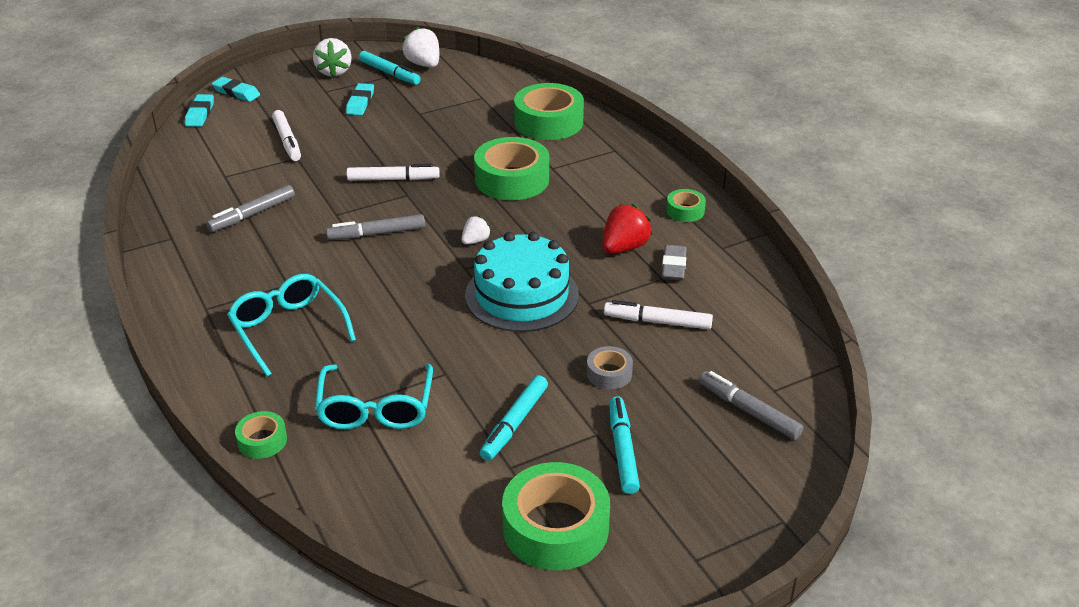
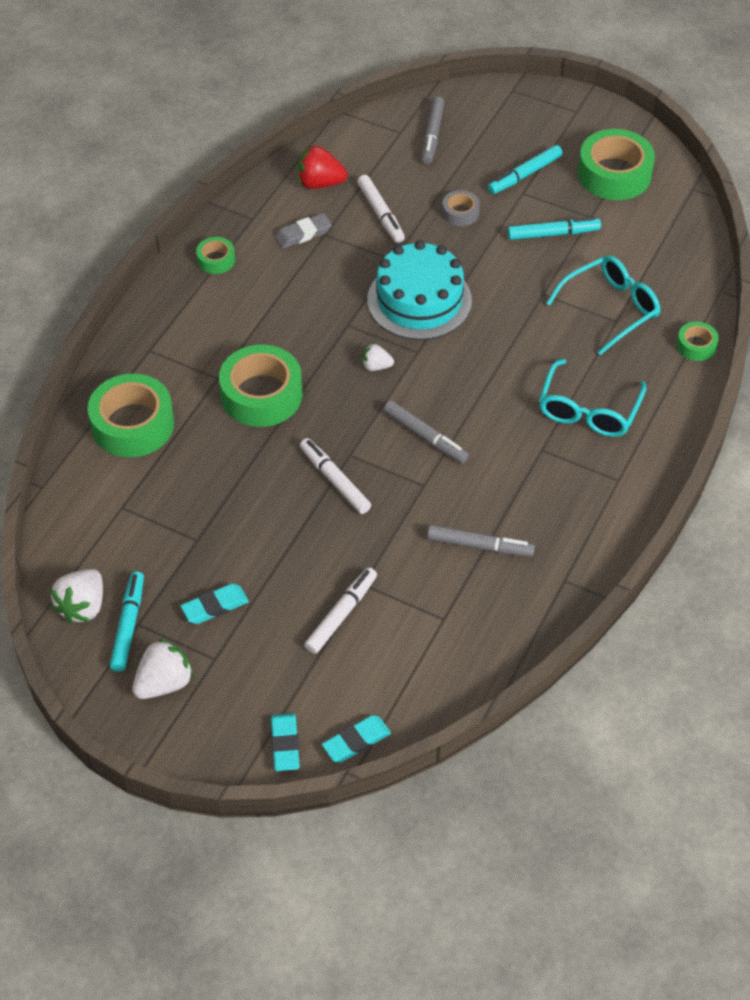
camera: 125 degrees left, 15 degrees up
red strawberry [602,204,652,254] -> red strawberry moved to [297,145,348,189]

